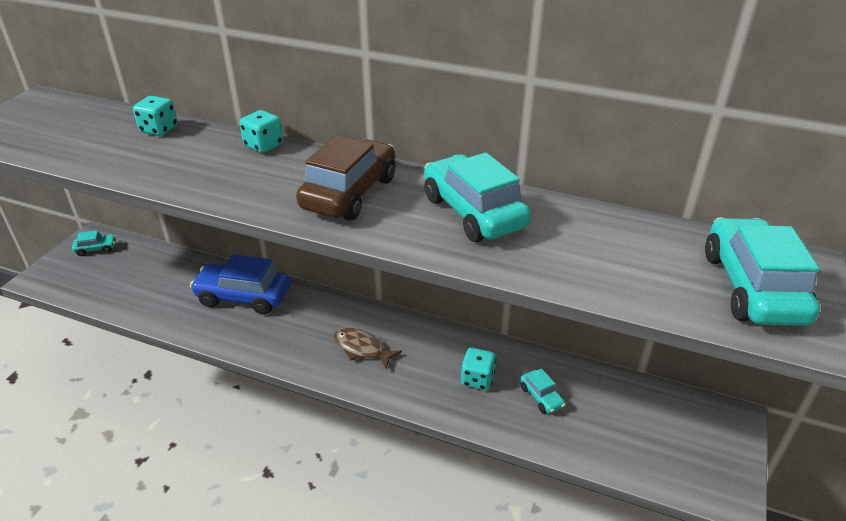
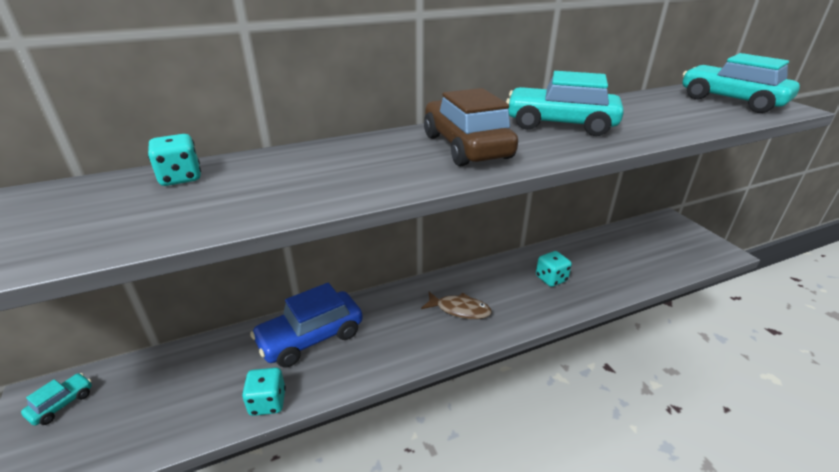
camera: 45 degrees left, 5 degrees down
turquoise dice [240,110,283,153] -> turquoise dice moved to [242,368,286,416]
brown fish [334,328,402,369] -> brown fish turned 150 degrees counterclockwise [421,292,492,319]
turquoise car [520,368,566,414] -> none

